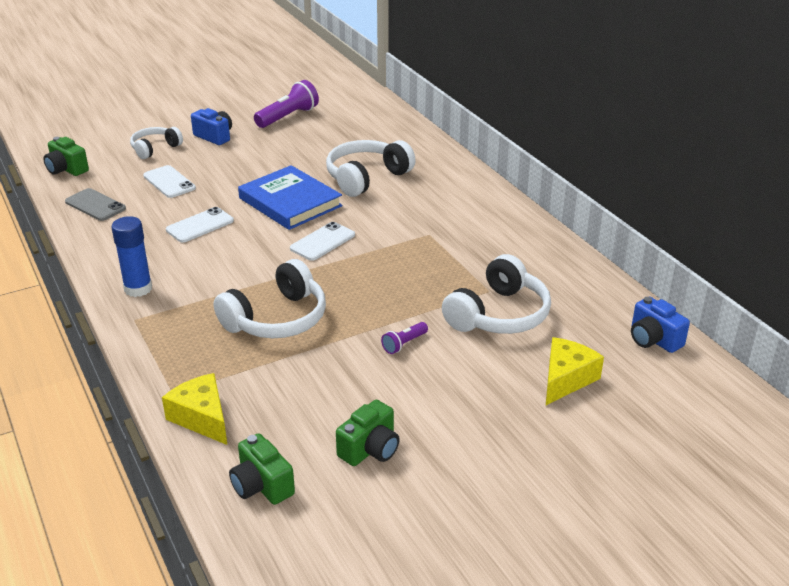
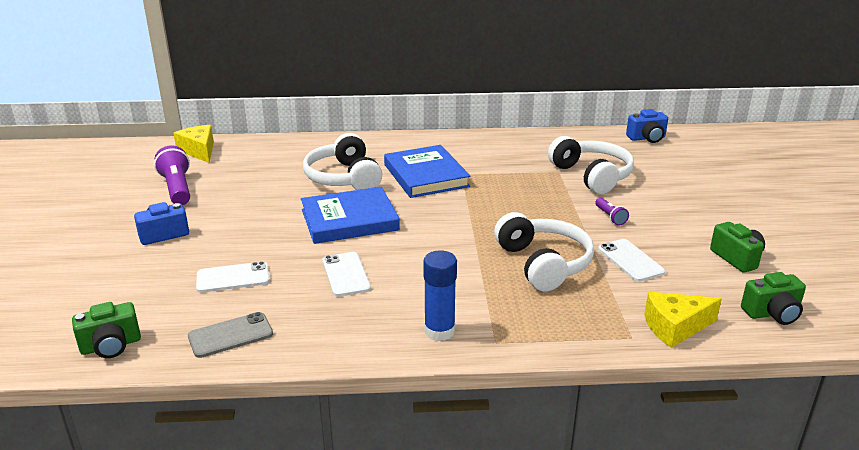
camera: 65 degrees left, 5 degrees down
white headphones [130,127,183,159] -> none
white phone [290,222,355,261] -> white phone moved to [598,239,665,282]
yellow cheese [546,337,604,405] -> yellow cheese moved to [173,125,214,163]
none -> blue book [384,145,470,198]

